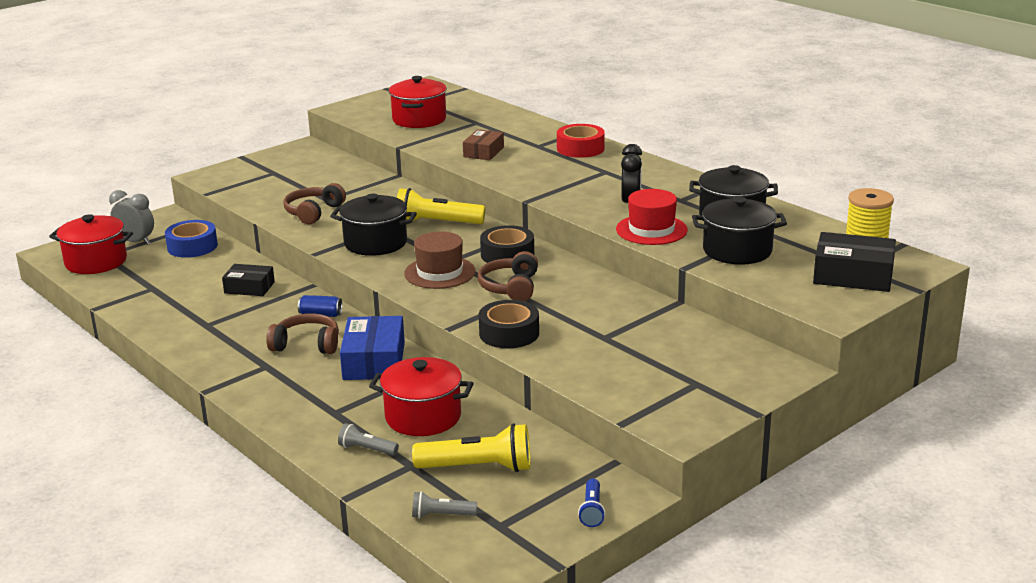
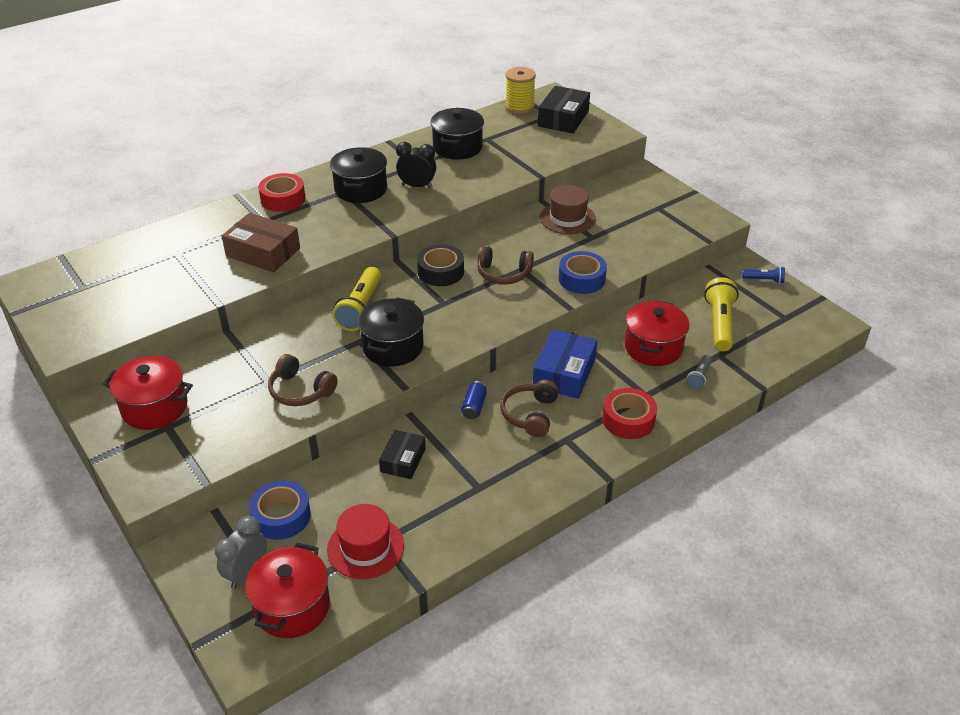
camera: 85 degrees left, 15 degrees up
blue box [340,316,405,380] -> blue box turned 75 degrees counterclockwise [533,329,597,399]
red pot [389,76,447,128] -> red pot moved to [103,356,193,430]
brown hat [404,231,476,289] -> brown hat moved to [540,185,596,234]
grey flashlight [412,491,477,519] -> none
brown box [463,129,504,160] -> brown box [222,213,300,272], size x1.58
black tape [479,300,539,348] -> blue tape [559,251,607,294]
red hat [616,189,688,245] -> red hat moved to [327,504,404,579]
black pot [692,197,787,265] -> black pot moved to [330,147,387,203]
none -> red tape [602,388,657,439]

